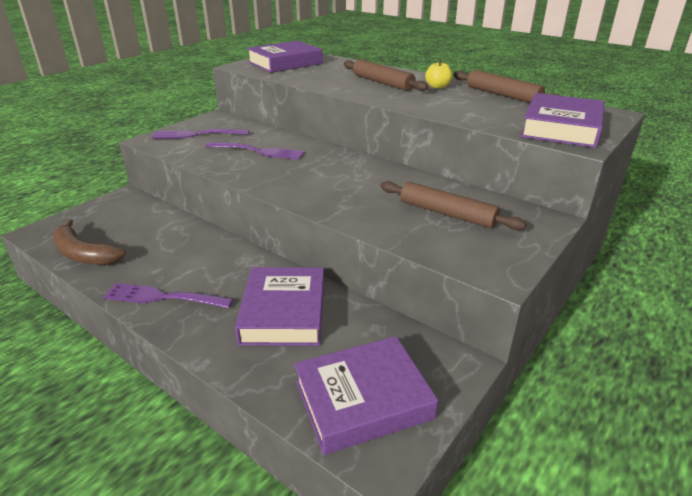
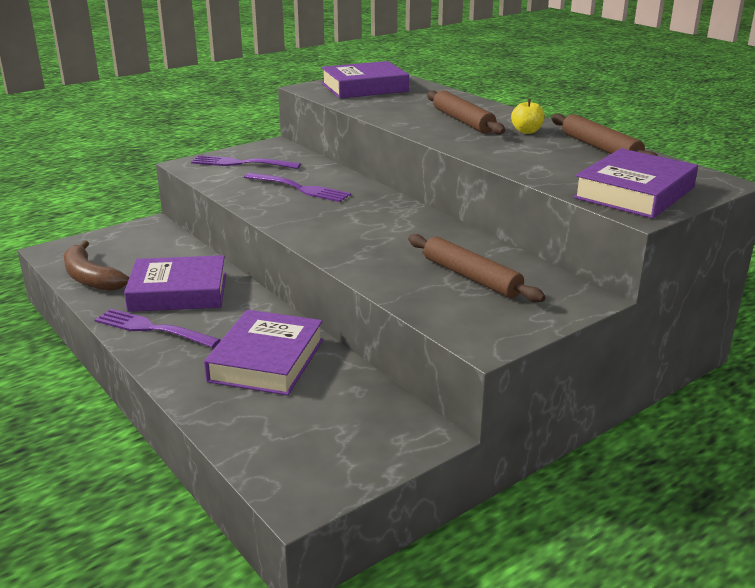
camera: 15 degrees right, 5 degrees down
purple book [294,336,438,455] -> purple book moved to [124,255,226,312]

